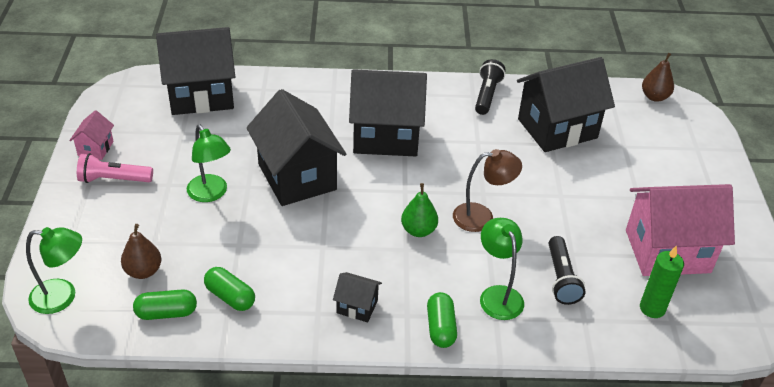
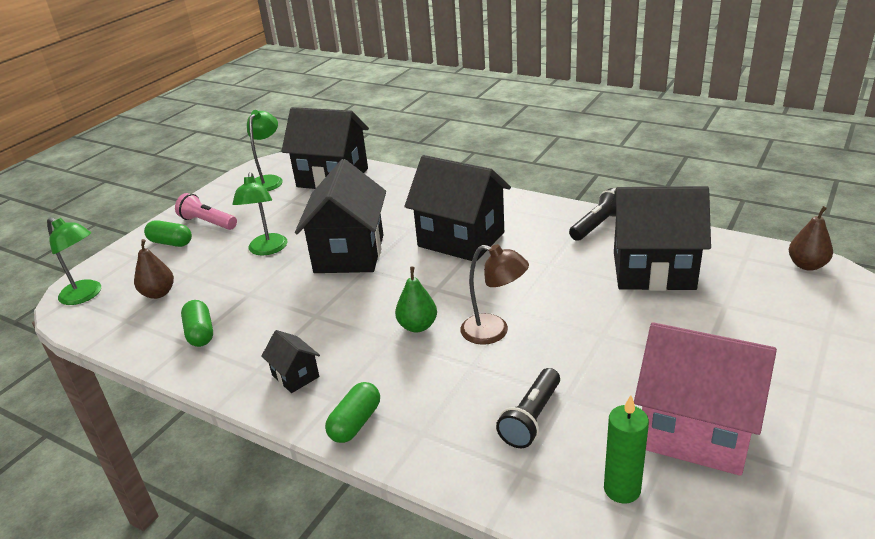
camera: 35 degrees right, 10 degrees down
pink house [69,110,114,160] -> none
green capsule [133,289,197,320] -> green capsule moved to [144,220,192,247]
green lamp [480,218,524,320] -> green lamp moved to [247,110,283,191]

